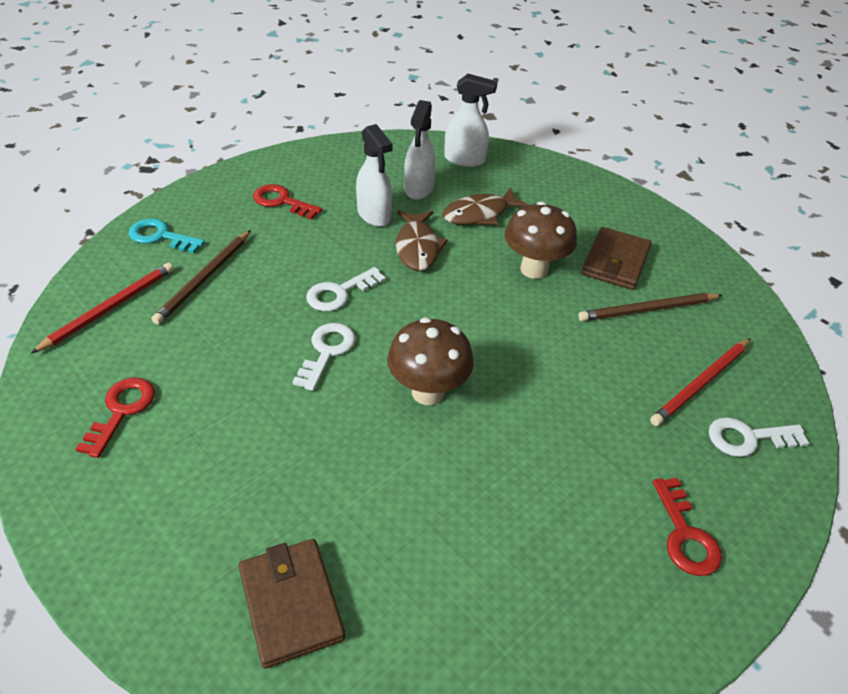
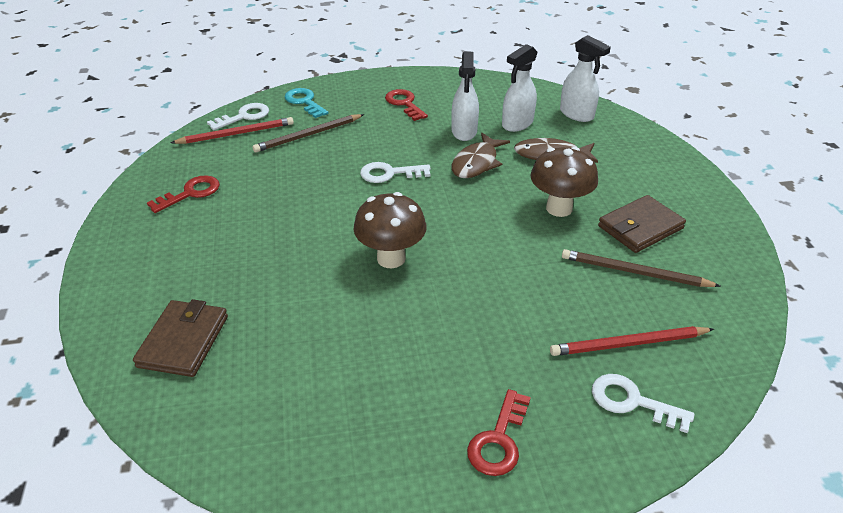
camera: 35 degrees right, 5 degrees down
white key [293,323,355,391] -> white key moved to [207,103,269,130]

